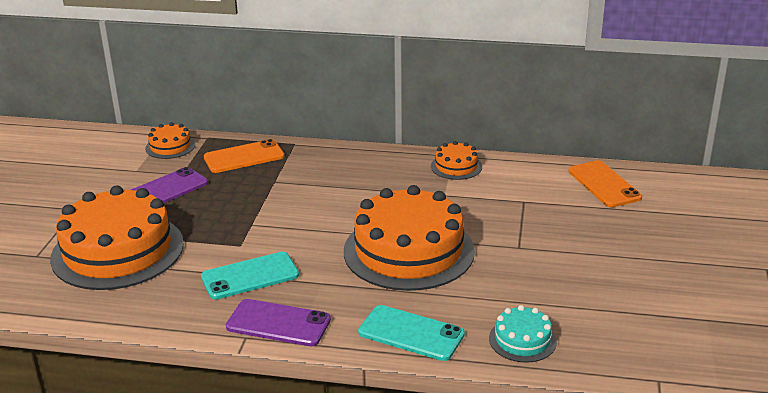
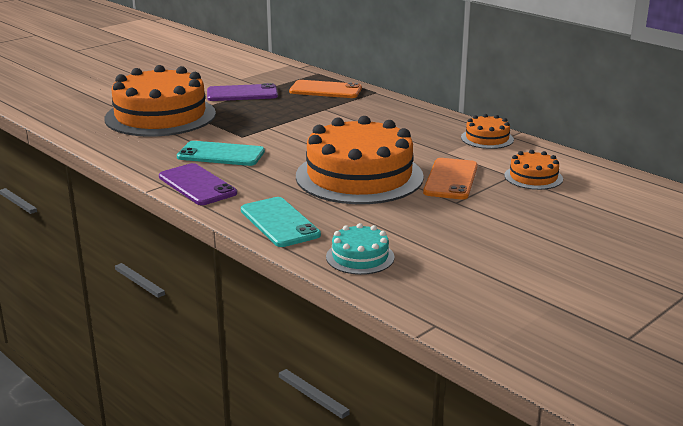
camera: 35 degrees right, 5 degrees down
orange cake [145,122,195,159] -> orange cake moved to [504,150,563,190]
orange phone [568,160,642,207] -> orange phone moved to [423,158,478,199]

